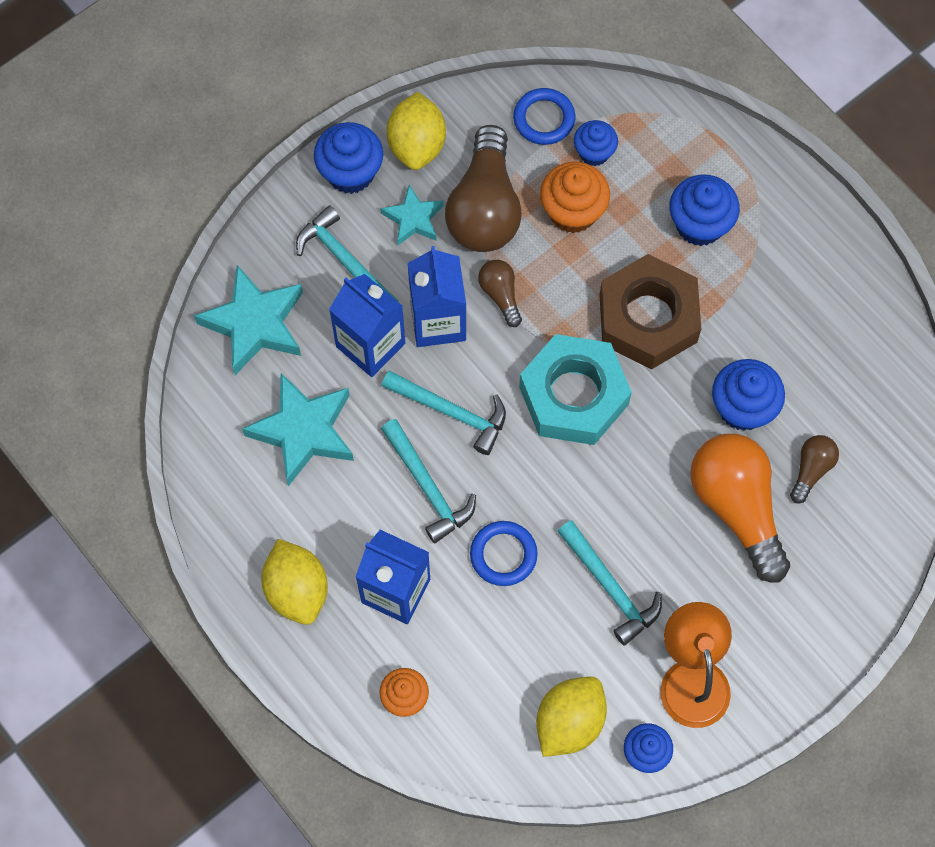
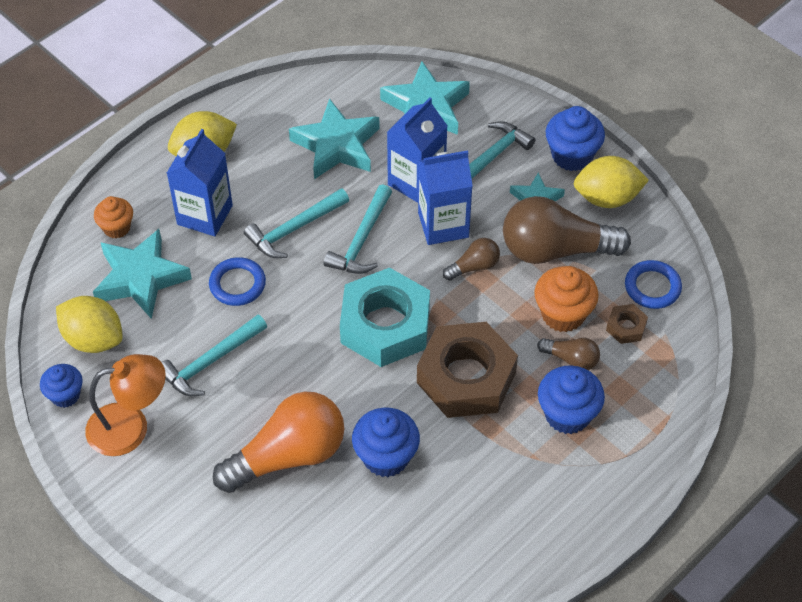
camera: 85 degrees right, 15 degrees down
blue cupcake [574,120,618,166] -> brown nut [606,304,648,344]
brown light bulb [790,435,839,504] -> brown light bulb moved to [537,338,600,370]
none -> turquoise star [93,229,192,319]

